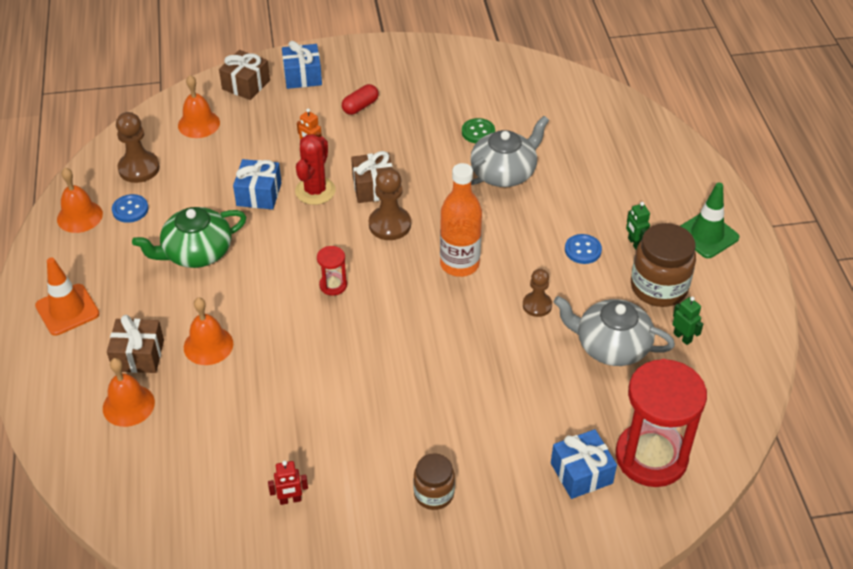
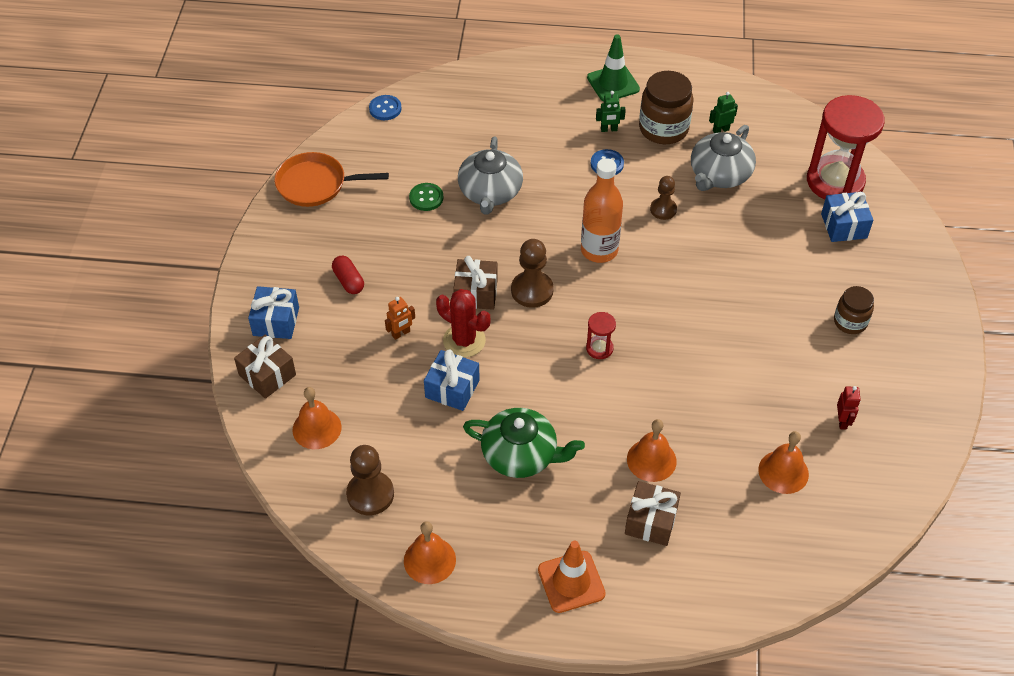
camera: 75 degrees left, 5 degrees up
orange bell [103,358,155,427] -> orange bell moved to [758,431,809,494]
blue button [112,194,148,223] -> blue button moved to [369,95,402,120]
green teapot [132,207,246,268] -> green teapot turned 60 degrees counterclockwise [463,408,585,478]
grey teapot [470,116,549,187] -> grey teapot turned 150 degrees counterclockwise [458,136,523,215]
none -> orange pan [275,152,389,207]

